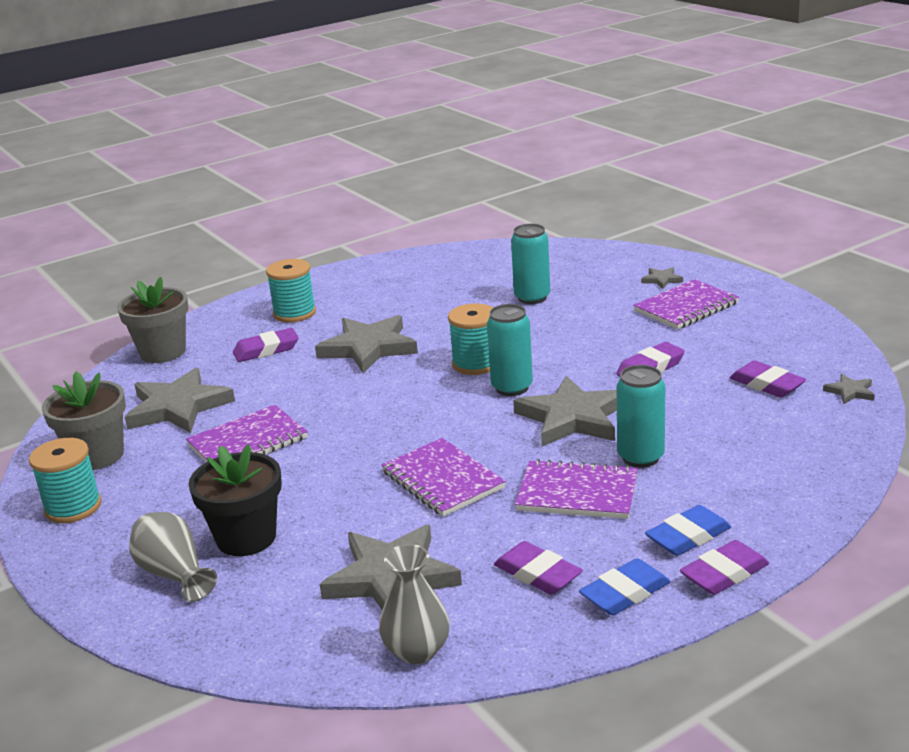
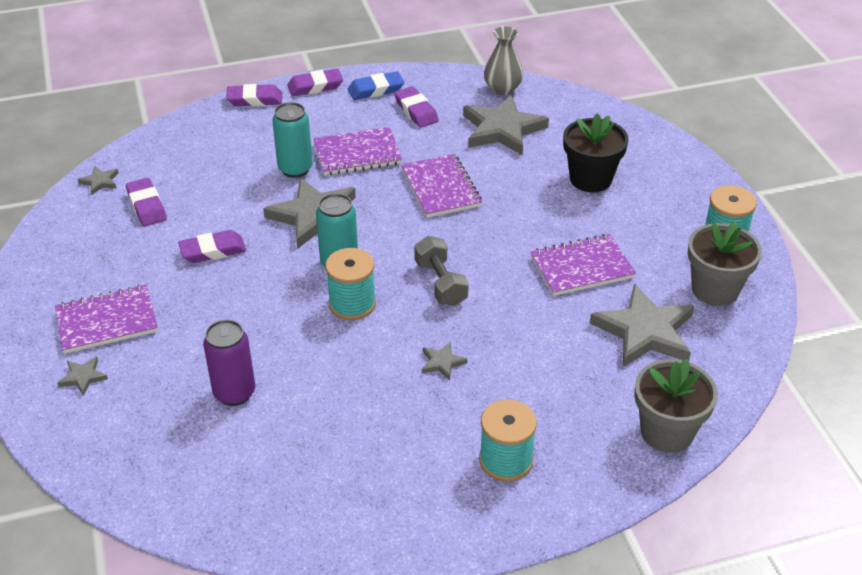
camera: 165 degrees left, 15 degrees up
grey vase [129,512,217,602] -> none
purple eraser [233,328,299,362] -> purple eraser moved to [226,84,282,106]
grey star [315,315,418,373] -> grey star [422,342,468,380], size x0.44
turquoise can [511,224,550,304] -> purple can [203,320,255,406]
purple notebook [515,459,638,519] -> purple notebook turned 45 degrees counterclockwise [314,127,402,175]
blue eraser [645,505,731,556] -> none
none -> grey dumbbell [415,236,469,306]

